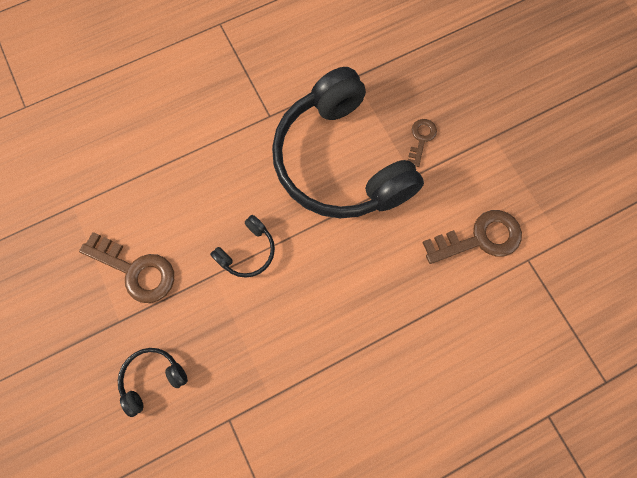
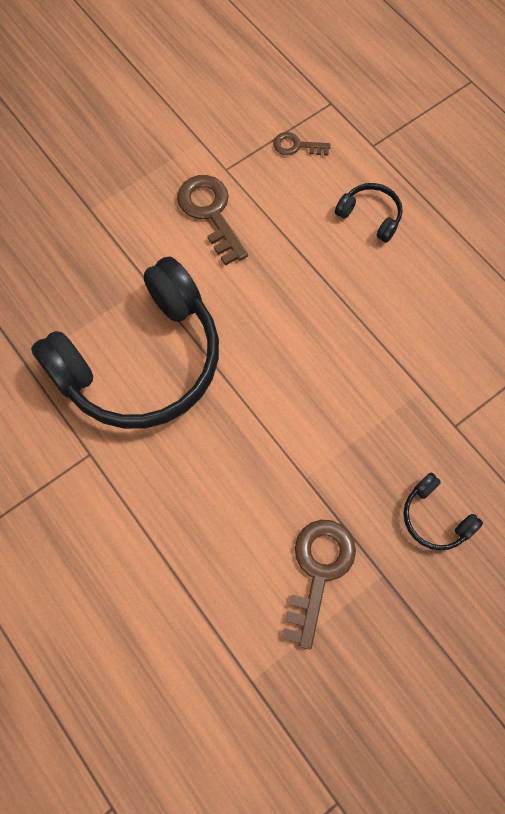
camera: 100 degrees left, 5 degrees down
black headphones [210,215,275,278] -> black headphones moved to [335,183,403,243]
brown key [408,119,437,167] -> brown key moved to [273,132,331,155]

